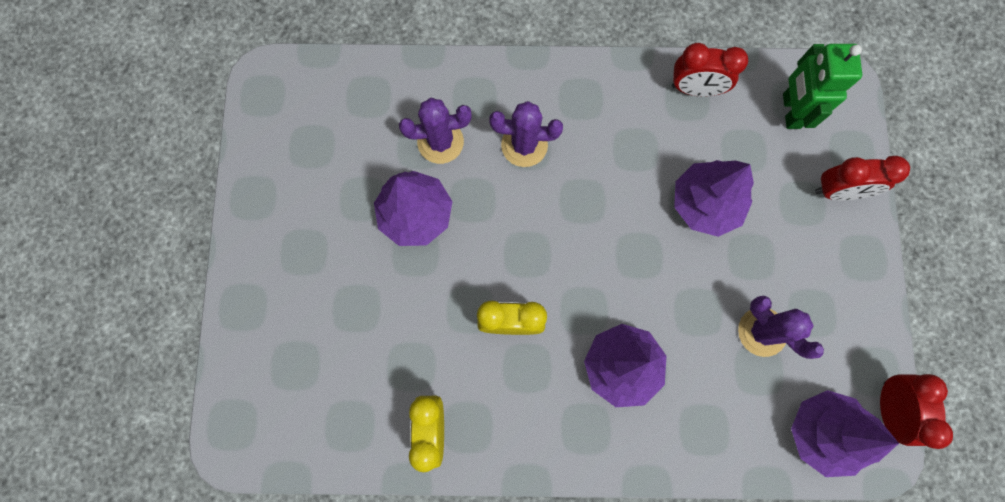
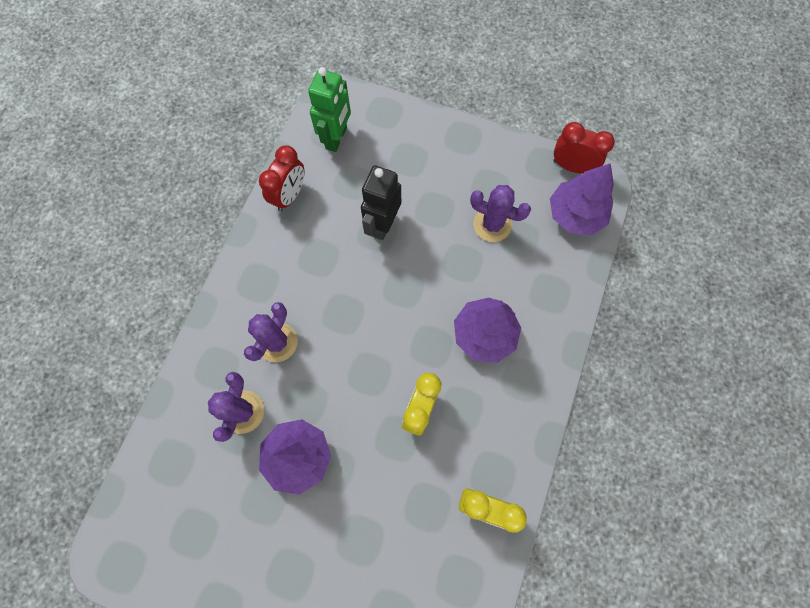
camera: 70 degrees left, 5 degrees down
purple tree [674,160,754,237] -> black robot [361,165,401,240]
purple cactus [738,296,824,359] -> purple cactus turned 45 degrees clockwise [470,185,531,242]
green robot [783,44,862,129] -> green robot turned 90 degrees counterclockwise [308,67,351,152]
red clock [815,156,910,200] -> none

